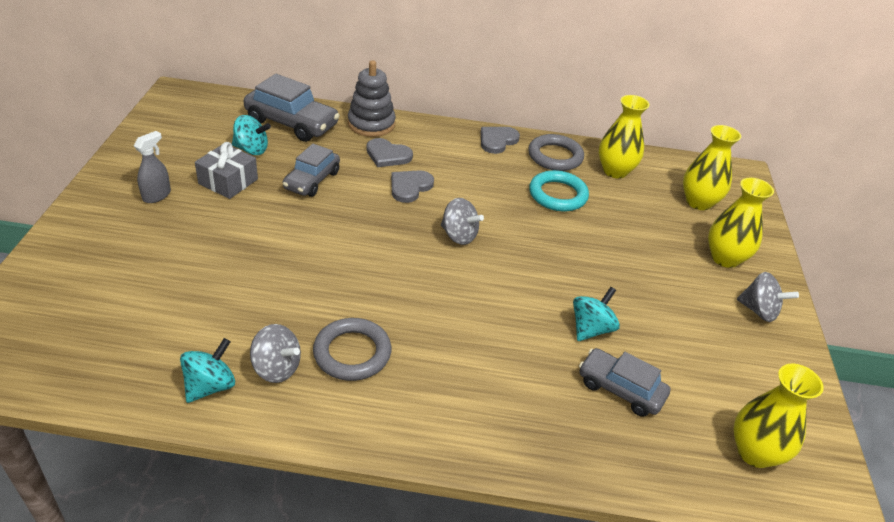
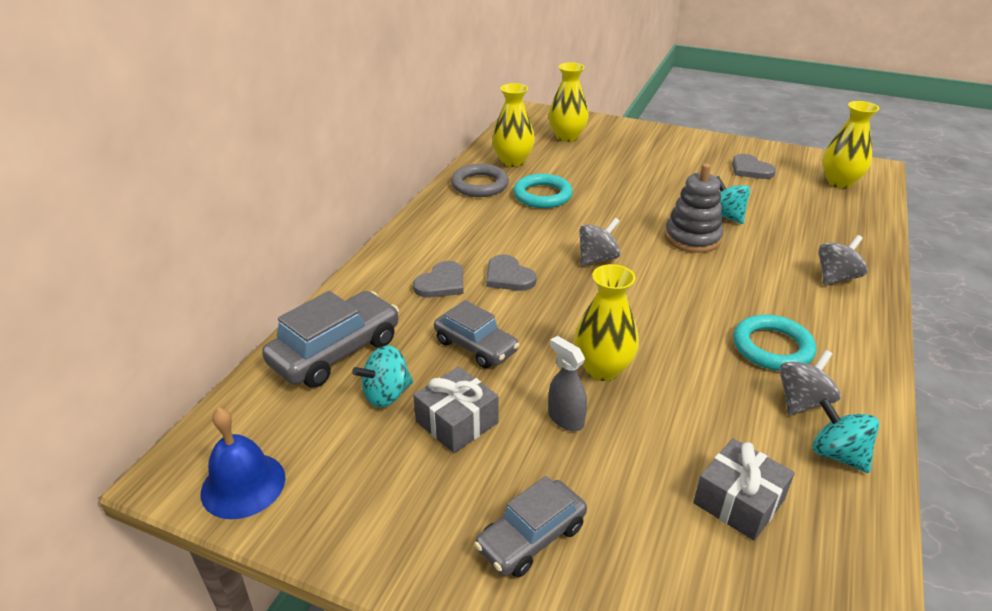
camera: 70 degrees left, 5 degrees down
grey spray bottle [134,131,171,203] -> grey spray bottle moved to [548,336,587,431]
turquoise spinning top [232,115,271,155] -> turquoise spinning top turned 150 degrees counterclockwise [352,346,413,408]
grey ring [313,318,391,381] -> turquoise ring [733,314,816,371]
grey stacking toy [348,60,396,137] -> grey stacking toy moved to [665,163,723,253]
grey heart [481,127,520,154] -> grey heart moved to [732,154,776,179]
grey car [579,348,670,417] -> grey car moved to [474,476,587,578]
yellow vase [708,178,774,268] -> yellow vase moved to [574,264,639,381]
grey spinning top [737,272,799,322] -> grey spinning top moved to [819,235,868,286]
none -> blue bell [201,407,285,519]
none -> grey gift [693,438,795,541]

